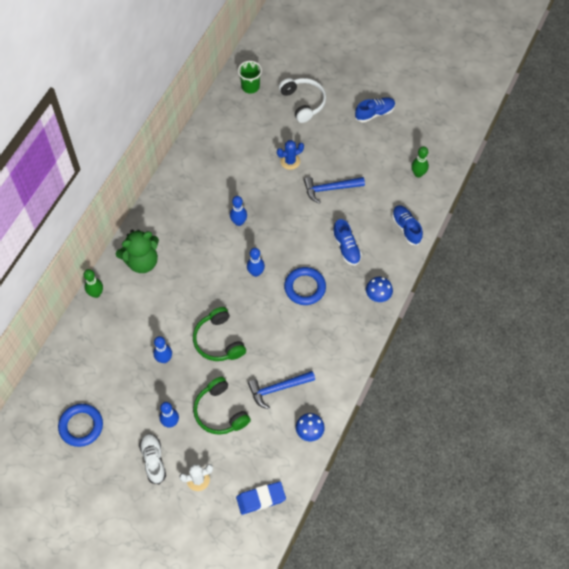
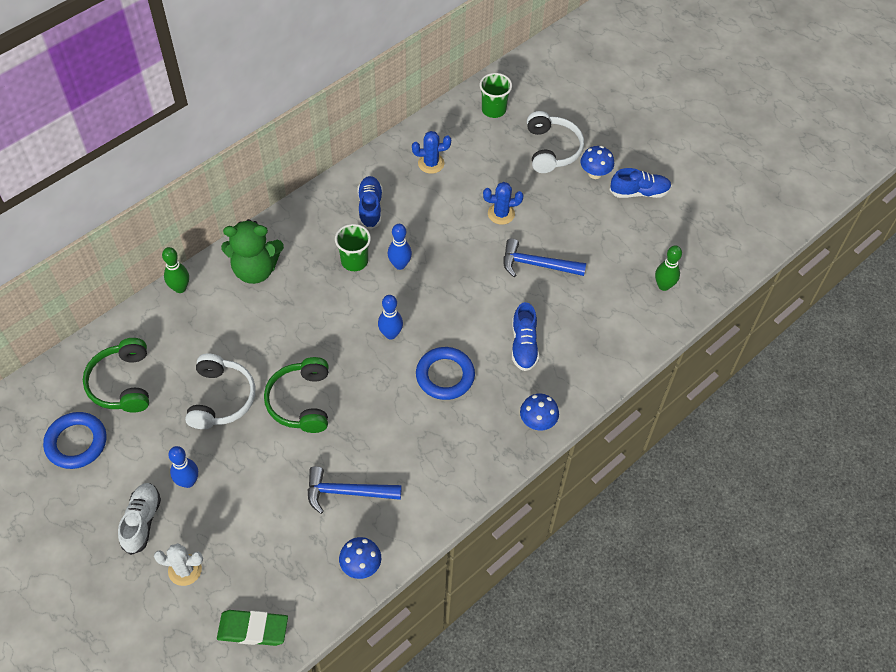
camera: 20 degrees right, 5 degrees down
blue bowling pin [153,336,172,363] -> white headphones [185,354,255,429]
green headphones [193,377,251,435] -> green headphones moved to [83,338,149,413]
blue eraser [236,481,286,515] -> green eraser [217,610,288,646]
blue shoe [392,205,423,245] -> blue shoe moved to [358,176,383,230]
none -> green cup [335,224,371,271]
none -> blue cactus [412,131,451,174]
none -> blue mushroom [581,146,614,179]

